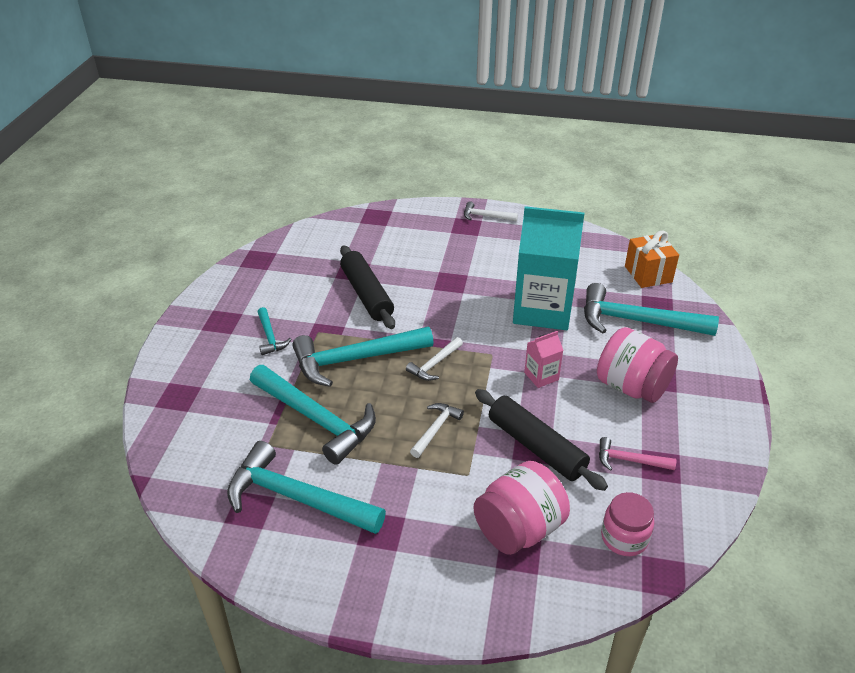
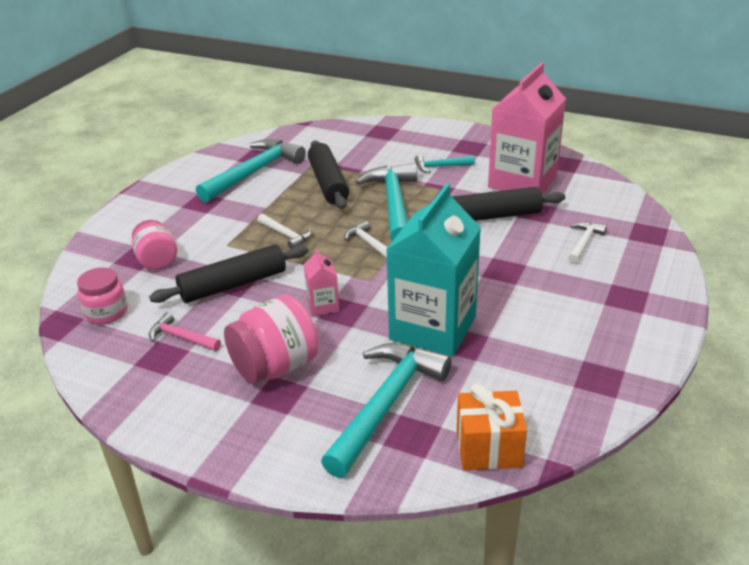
camera: 105 degrees right, 5 degrees down
turquoise hammer [250,365,376,465] -> black rolling pin [308,140,349,209]
white hammer [464,201,518,221] -> white hammer moved to [568,222,607,264]
pink jar [473,461,570,555] -> pink jar [132,220,177,270], size x0.66
pink hammer [599,437,676,471] -> pink hammer turned 90 degrees counterclockwise [149,312,221,351]
none -> pink carton [488,62,566,194]

